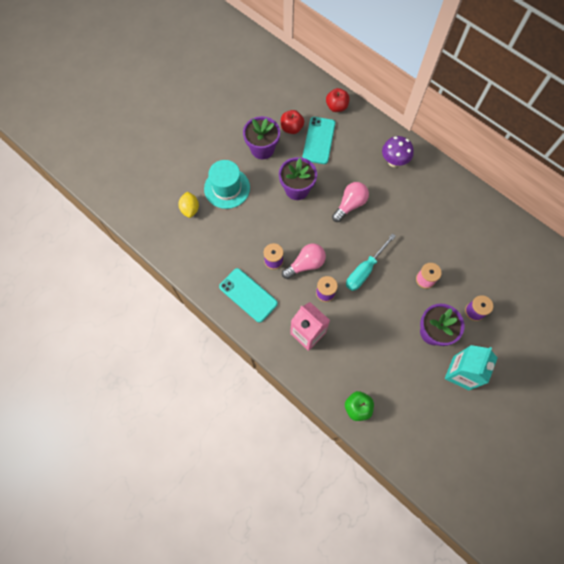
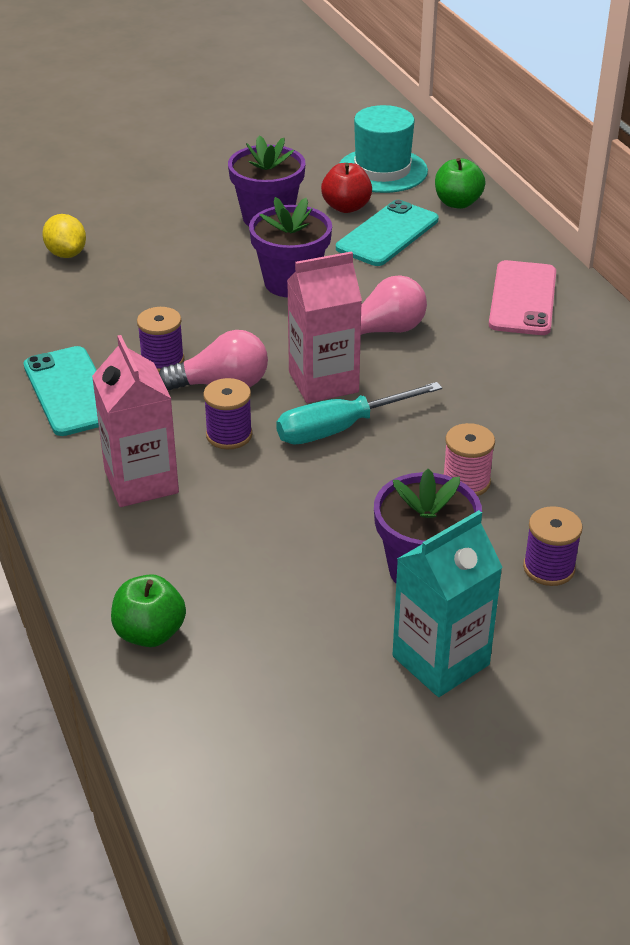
camera: 25 degrees right, 30 degrees down
yellow lemon [178,192,199,218] -> yellow lemon turned 45 degrees counterclockwise [42,214,86,258]
turquoise hat [204,160,250,209] -> turquoise hat moved to [340,105,428,193]
red apple [326,88,349,112] -> green apple [435,158,485,209]
purple mushroom [382,136,414,167] -> pink phone [489,260,556,335]
none -> pink carton [287,251,362,403]

